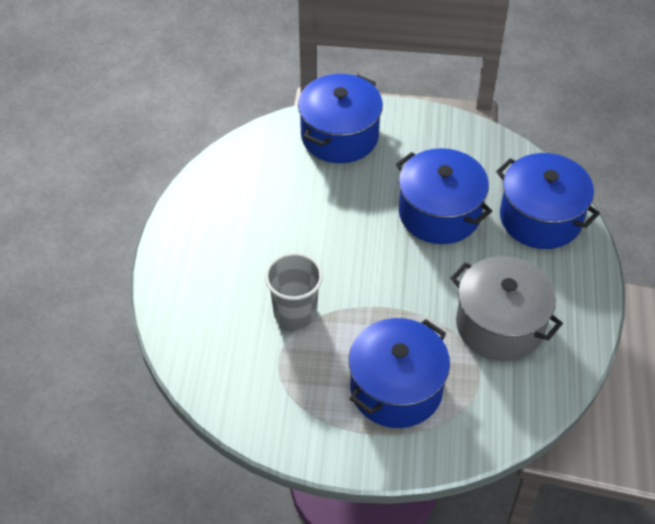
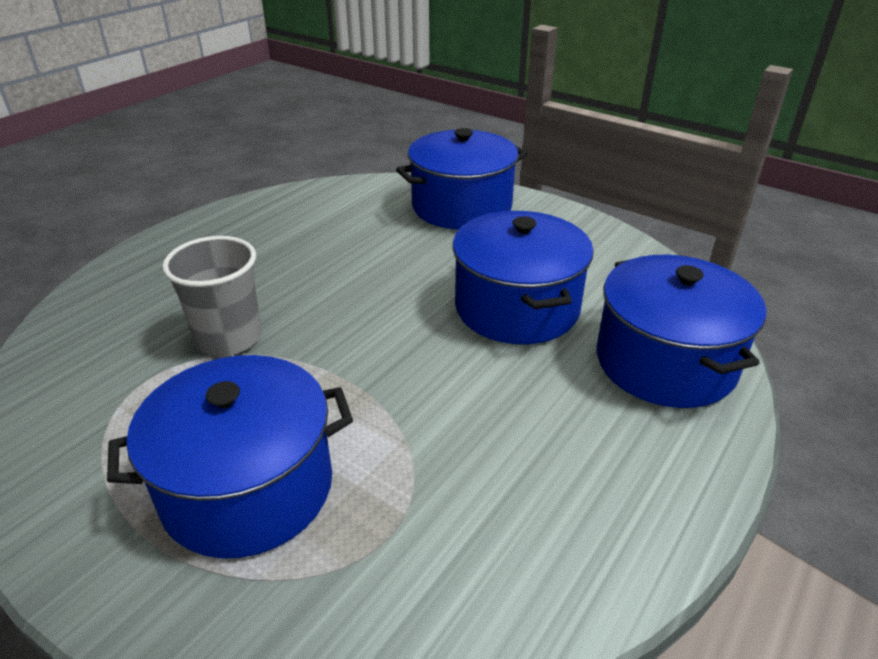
camera: 30 degrees right, 15 degrees down
grey pot [451,256,563,361] -> none

